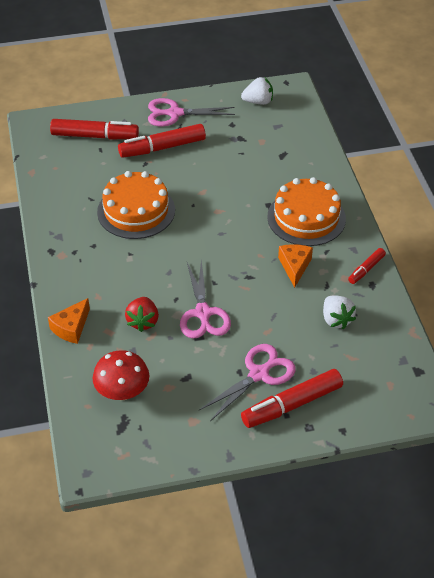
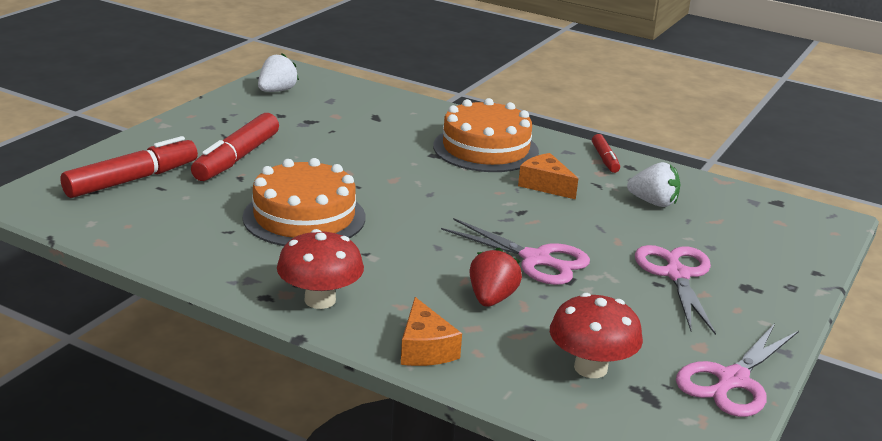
camera: 50 degrees left, 20 degrees down
red strawberry [125,297,159,332] -> red strawberry turned 120 degrees counterclockwise [470,248,522,307]
pink scissors [148,98,235,127] -> pink scissors moved to [676,323,799,417]
red marker [241,369,343,428] -> none
none -> red mushroom [277,229,364,309]

